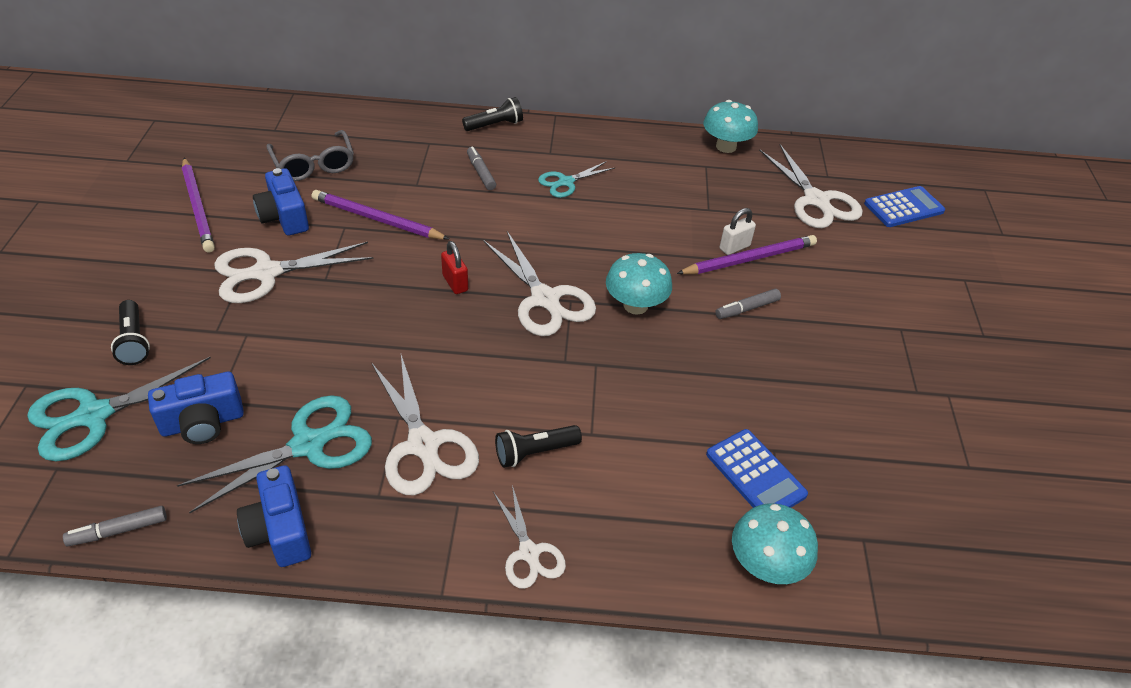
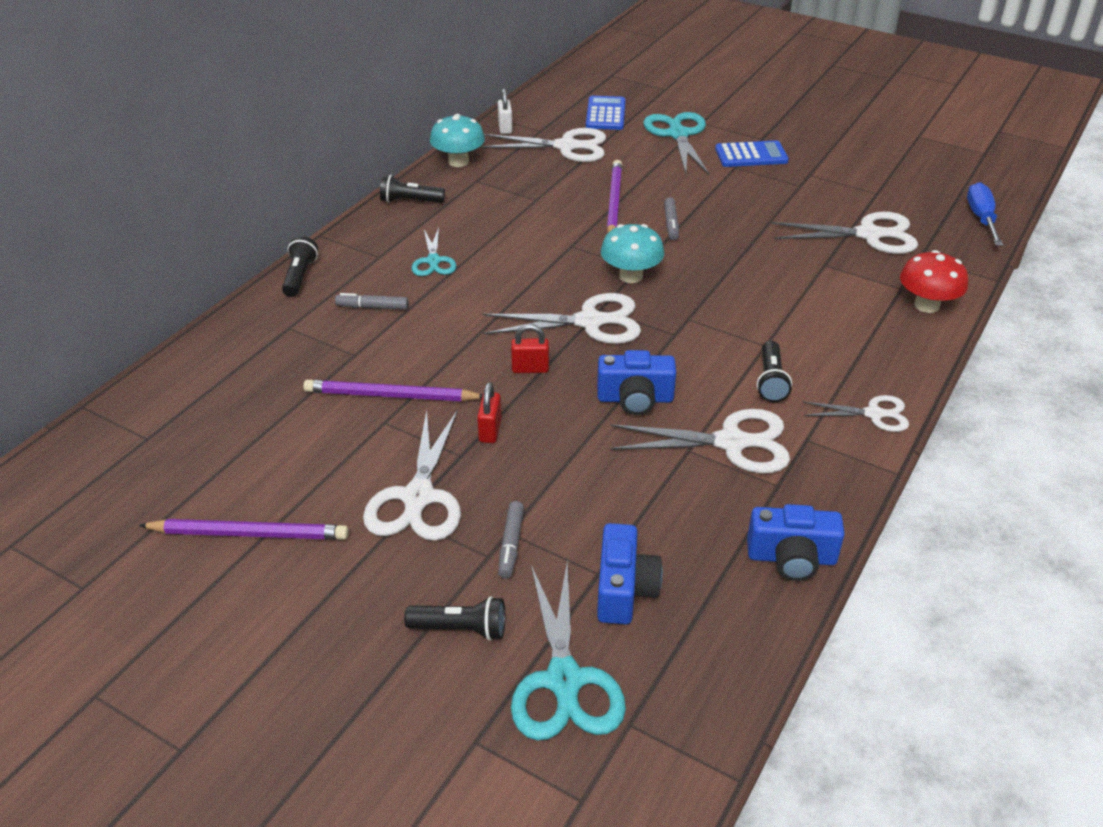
camera: 60 degrees left, 5 degrees down
grey marker [63,506,167,547] -> grey marker moved to [498,501,524,578]
turquoise scissors [177,395,372,513] -> turquoise scissors moved to [643,112,709,175]
blue camera [253,168,309,236] -> blue camera moved to [597,350,676,415]
grey glasses [266,130,354,181] -> none
purple pencil [312,190,449,240] -> purple pencil turned 45 degrees clockwise [303,380,483,401]
blue calculator [706,429,808,508] -> blue calculator moved to [715,140,789,167]
white padlock [720,208,756,255] -> white padlock moved to [498,88,512,134]
turquoise mushroom [732,503,818,584] -> red mushroom [900,250,968,313]
none -> black flashlight [380,175,445,203]
none -> red padlock [477,382,501,443]
none -> white scissors [771,212,918,254]
none -> blue screwdriver [967,182,1003,246]

